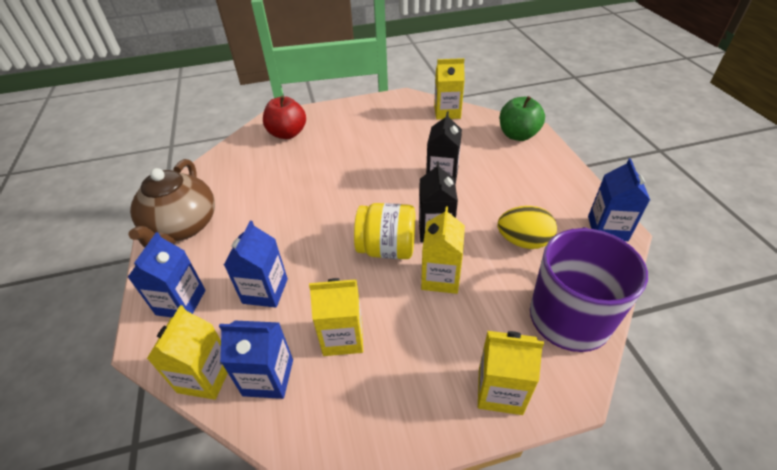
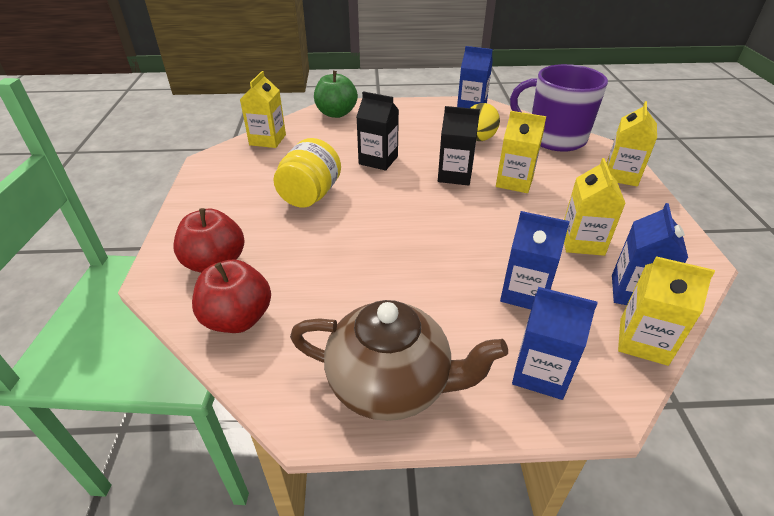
camera: 80 degrees left, 5 degrees down
yellow jar [354,203,415,259] -> yellow jar moved to [273,138,341,208]
none -> red apple [192,260,271,333]

